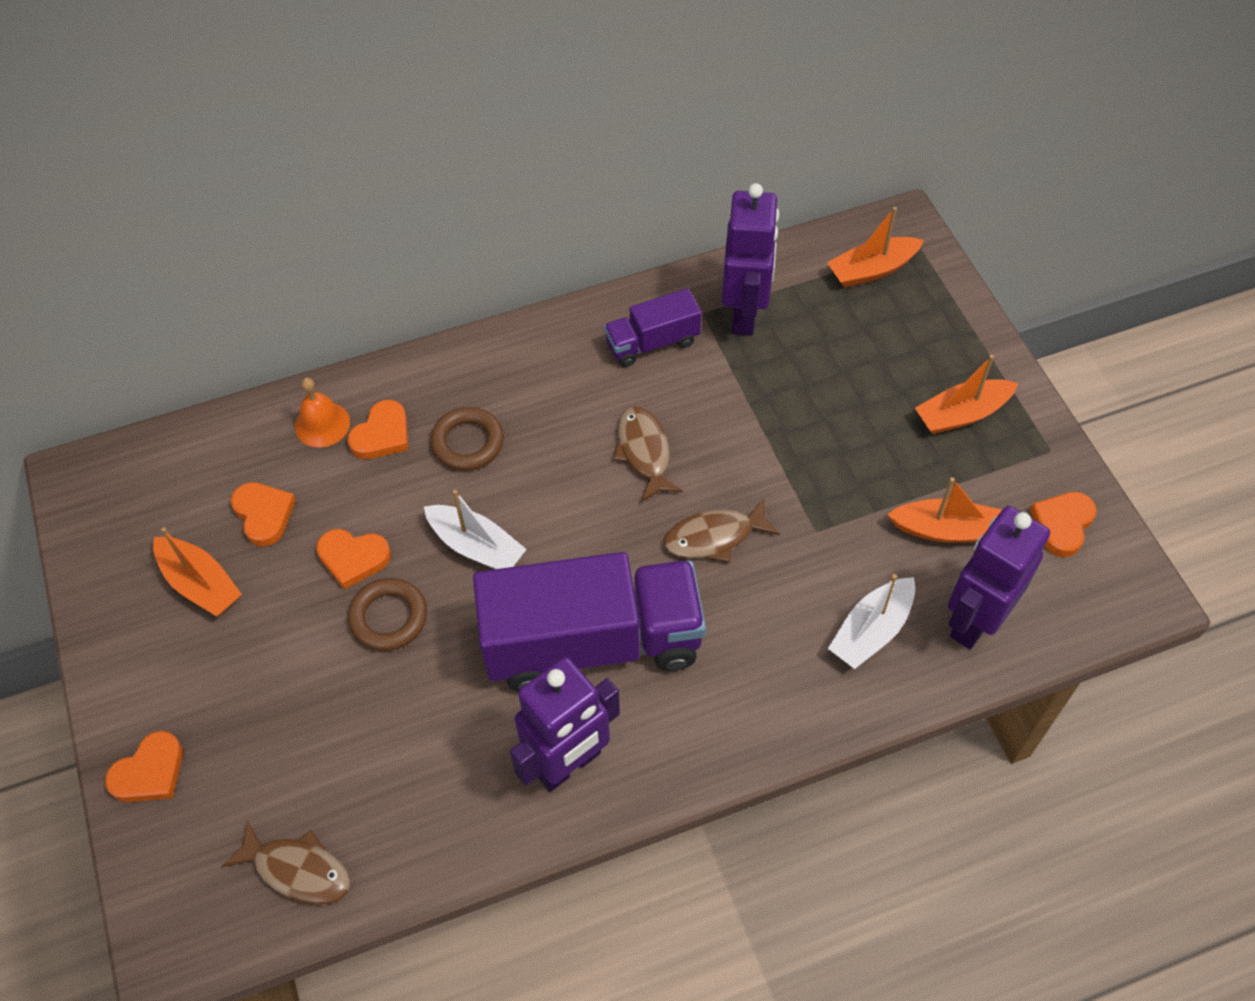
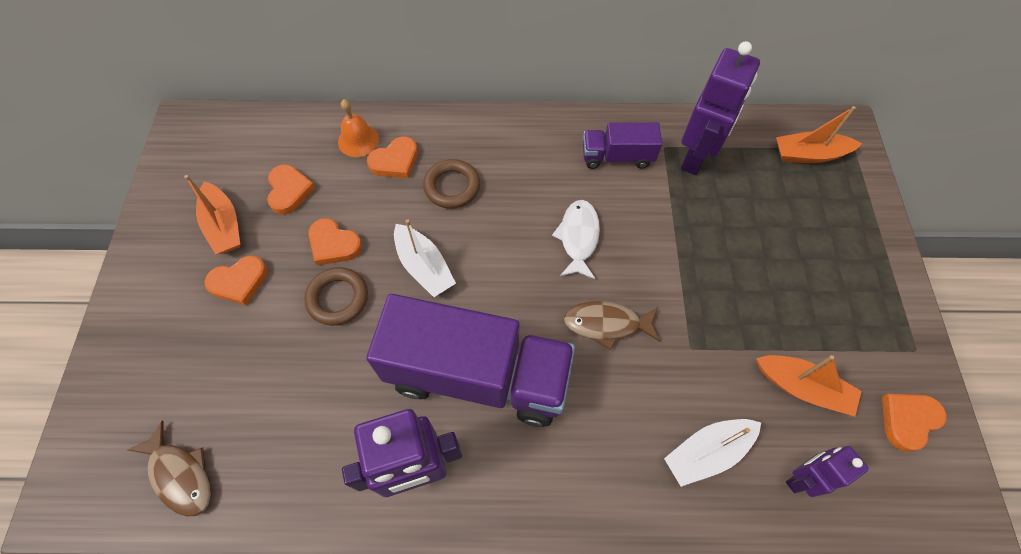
camera: 20 degrees right, 5 degrees up
orange heart [105,731,183,802] -> orange heart moved to [205,255,268,305]
brown fish [613,407,683,502] -> white fish [552,200,600,279]
orange boat [915,355,1018,434] -> none
purple robot [948,506,1050,649] -> purple robot [786,446,869,497], size x0.59

